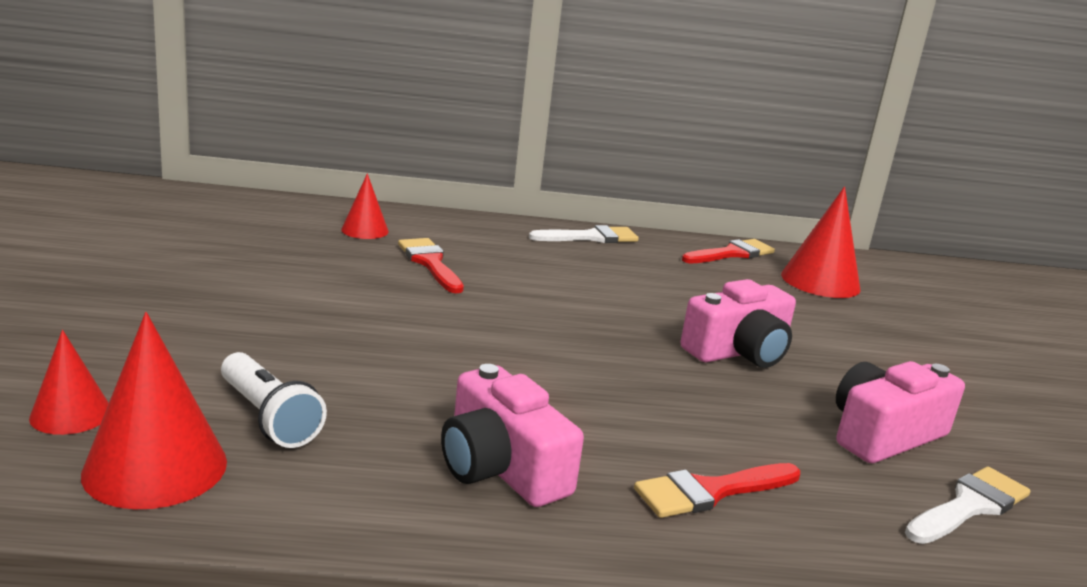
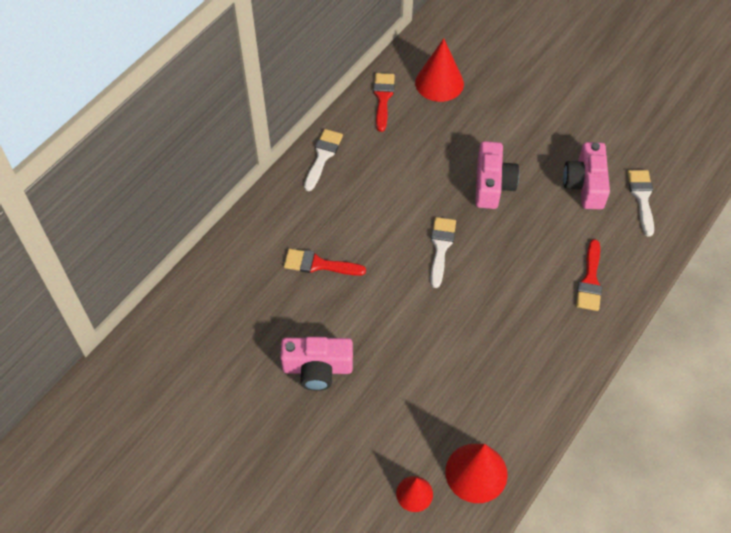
camera: 50 degrees left, 35 degrees up
white flashlight [221,352,327,448] -> none
red cone [341,173,389,239] -> none
pink camera [441,364,584,507] -> pink camera moved to [280,337,353,391]
none -> white brush [430,217,456,288]

